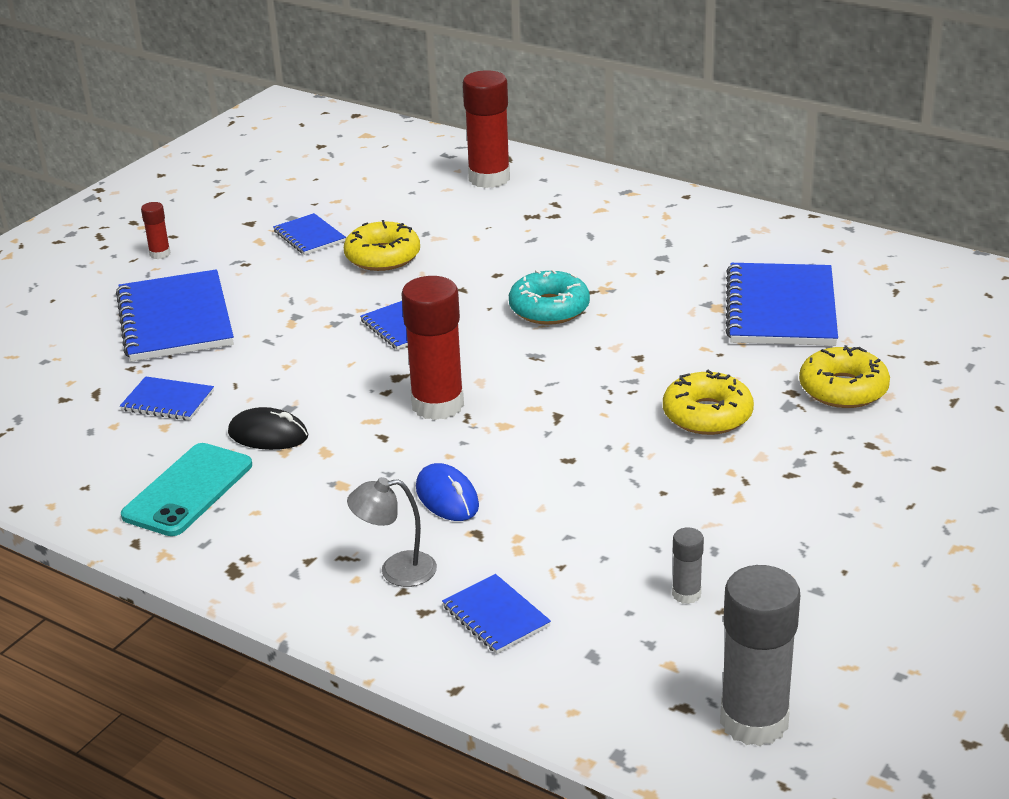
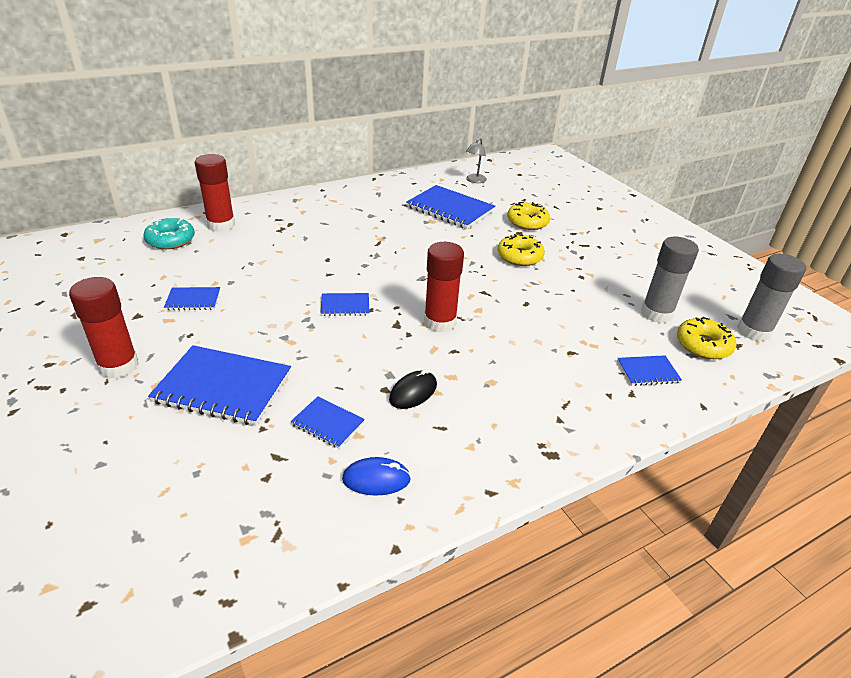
camera: 65 degrees left, 5 degrees up
blue notebook [120,376,214,420] -> blue notebook turned 75 degrees clockwise [291,396,365,449]
turquoise phone [121,443,252,536] -> none
red glue stick [141,202,170,259] -> red glue stick [69,277,139,379], size x2.14
yellow donut [344,220,420,271] -> yellow donut moved to [677,317,736,359]
grey lamp [347,477,437,587] -> grey lamp moved to [466,139,487,183]
blue mouse [416,463,479,521] -> blue mouse moved to [342,457,411,496]
turquoise donut [509,269,590,325] -> turquoise donut moved to [143,217,195,249]
grey glue stick [672,527,704,604] -> grey glue stick [641,237,699,323], size x2.14

